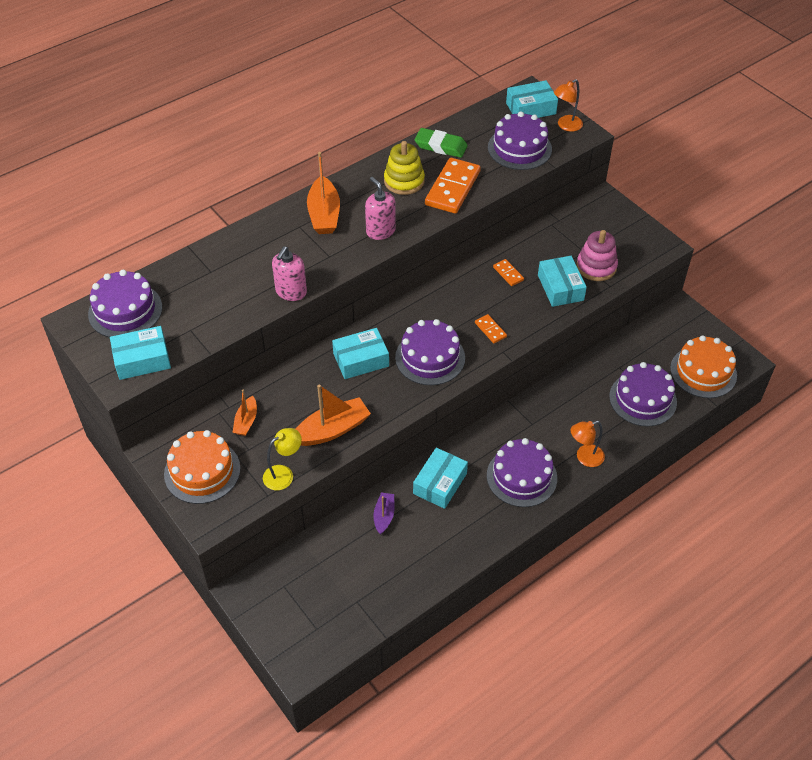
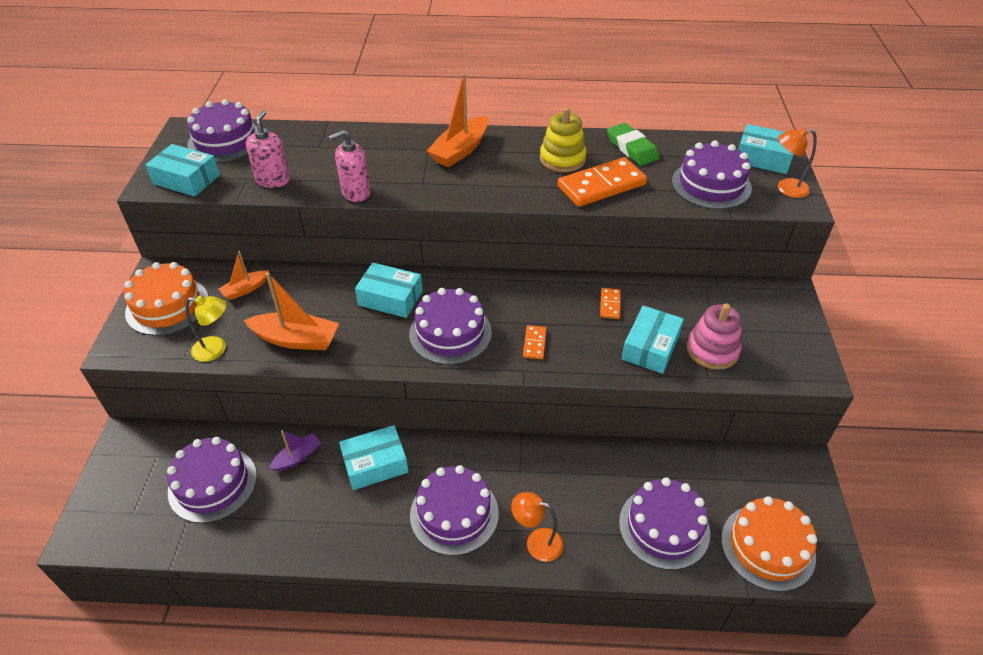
camera: 40 degrees right, 5 degrees down
pink soap dispenser [365,177,396,240] -> pink soap dispenser moved to [246,110,290,188]
none -> purple cake [167,437,257,523]

